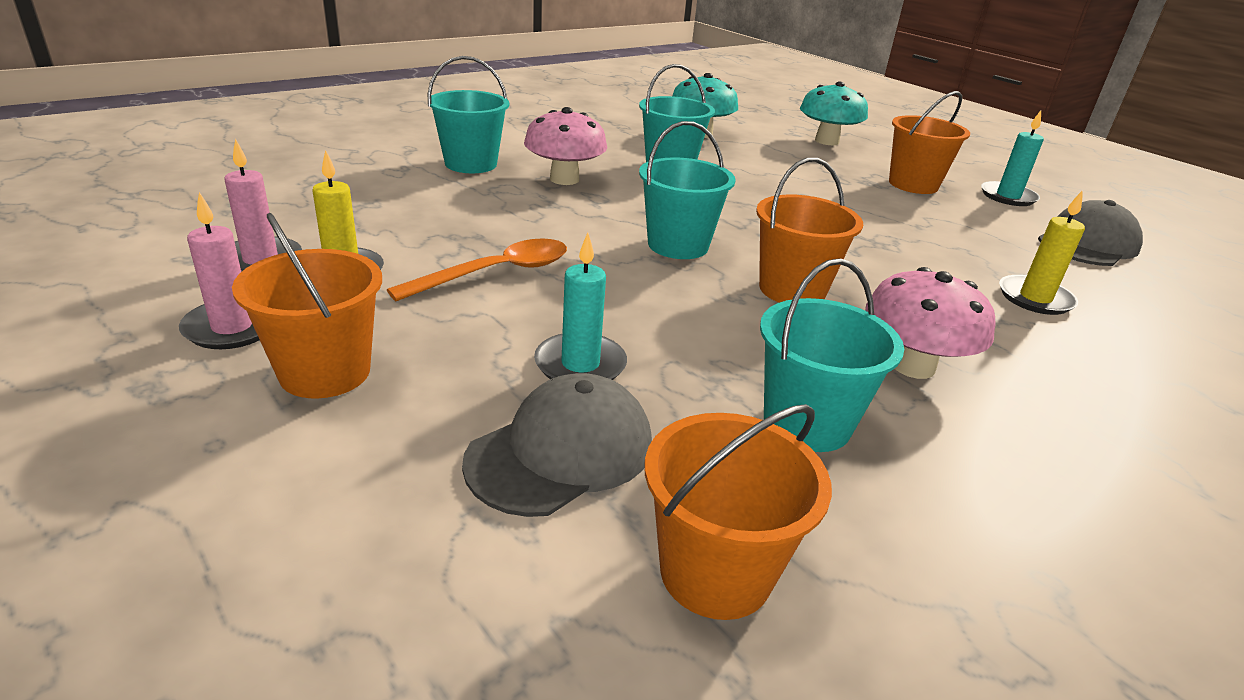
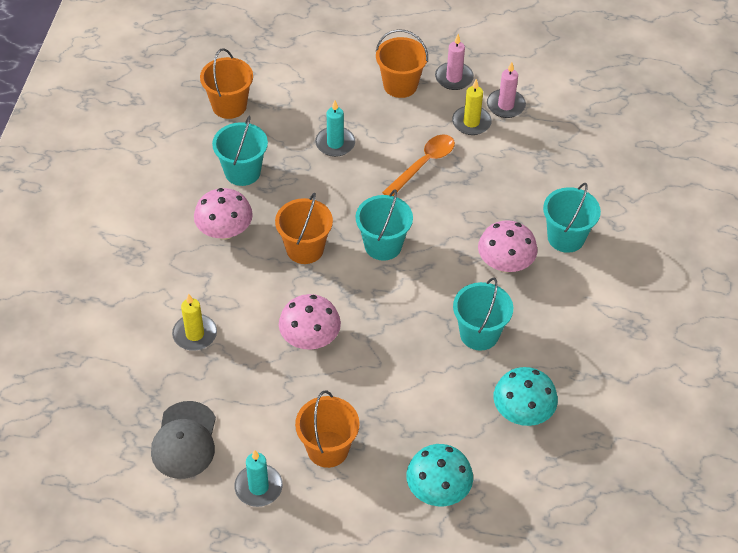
camera: 140 degrees right, 20 degrees up
orange spoon [387,239,567,301] -> orange spoon turned 150 degrees counterclockwise [382,134,455,196]
grey cap [462,373,652,517] -> none
none -> pink mushroom [279,294,341,350]

